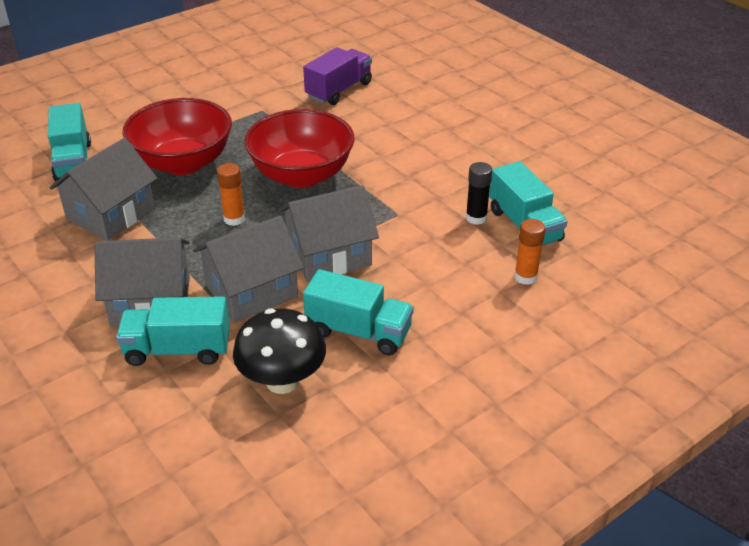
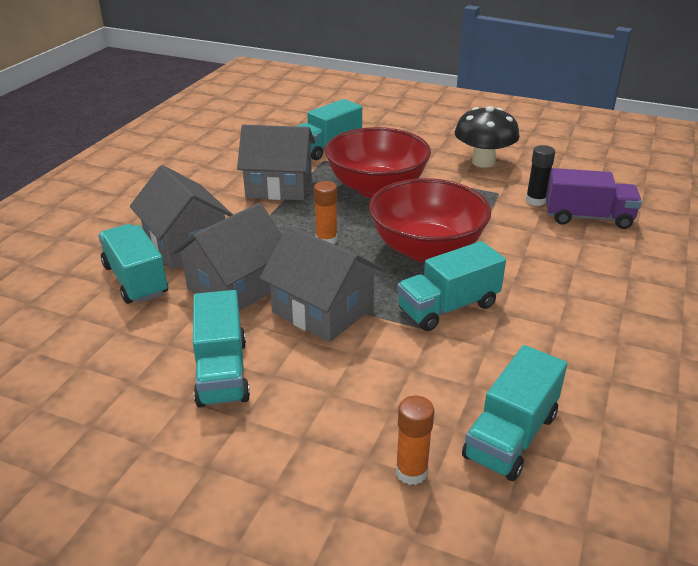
camera: 60 degrees right, 5 degrees down
grey house [193,216,304,323] -> grey house turned 75 degrees counterclockwise [172,203,282,311]
black mushroom [233,308,326,394] -> black mushroom moved to [455,106,520,168]
black glue stick [466,162,492,225] -> black glue stick moved to [526,145,555,206]
none -> turquoise truck [397,241,506,331]

